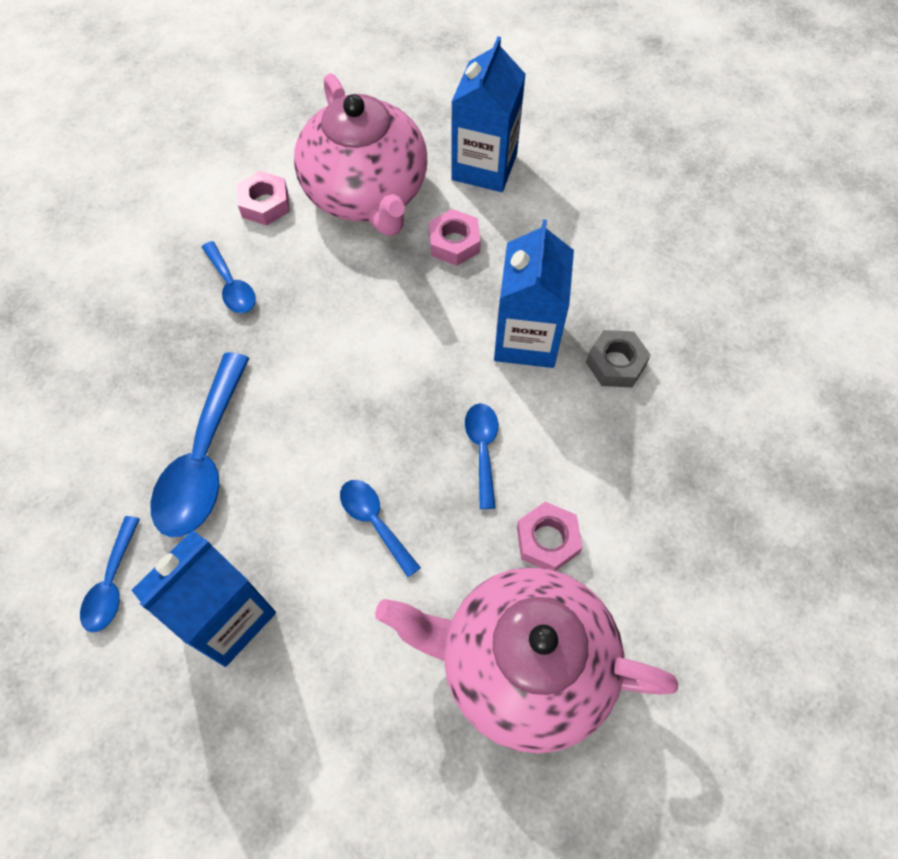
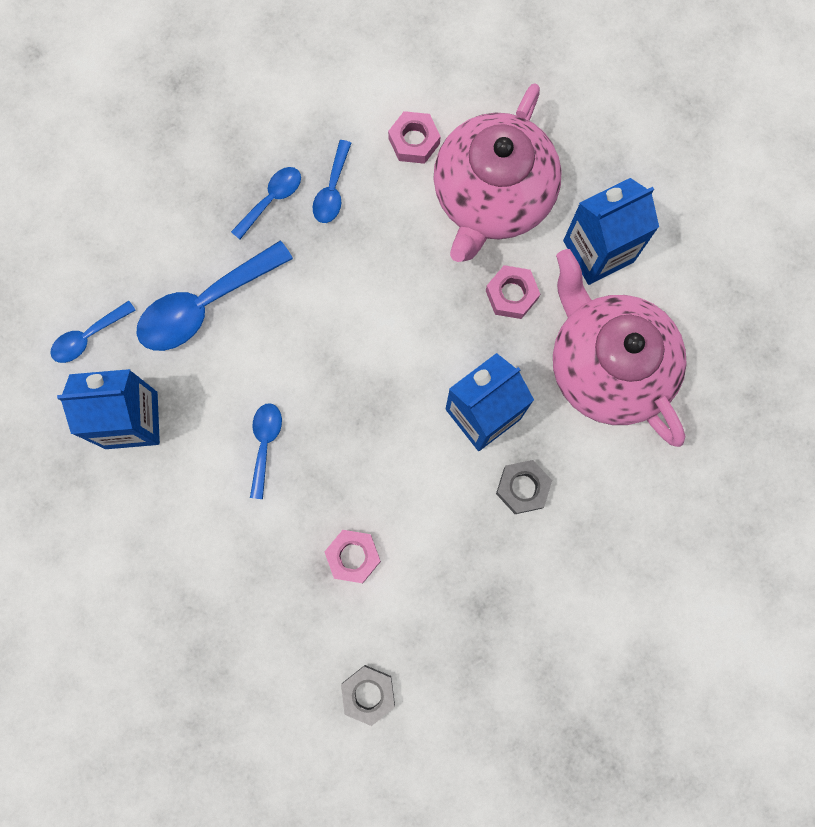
camera: 45 degrees right, 15 degrees up
pink teapot [375,567,678,753] -> pink teapot moved to [553,249,687,447]
blue spoon [465,403,498,509] -> blue spoon moved to [231,167,301,240]
none -> grey nut [341,665,395,726]

